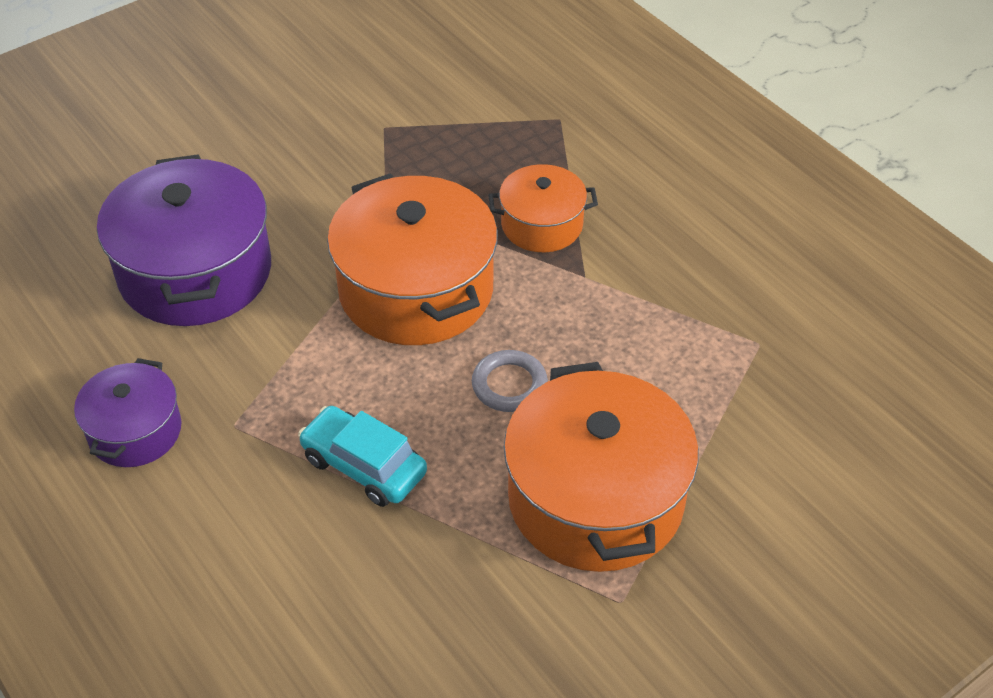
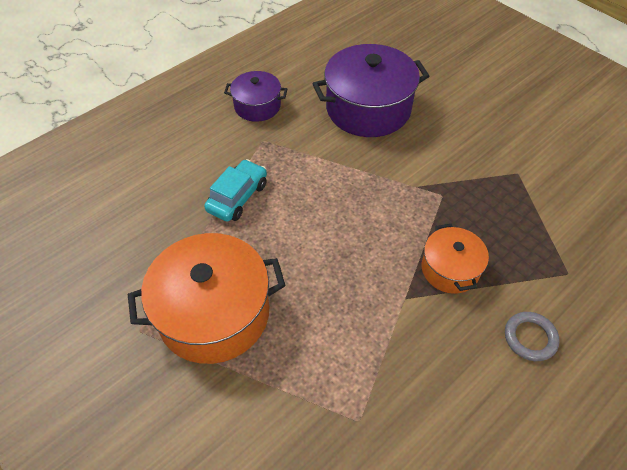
camera: 85 degrees right, 5 degrees up
orange pot [327,173,498,345] -> none
grey ring [472,350,548,412] -> grey ring moved to [505,312,560,361]

